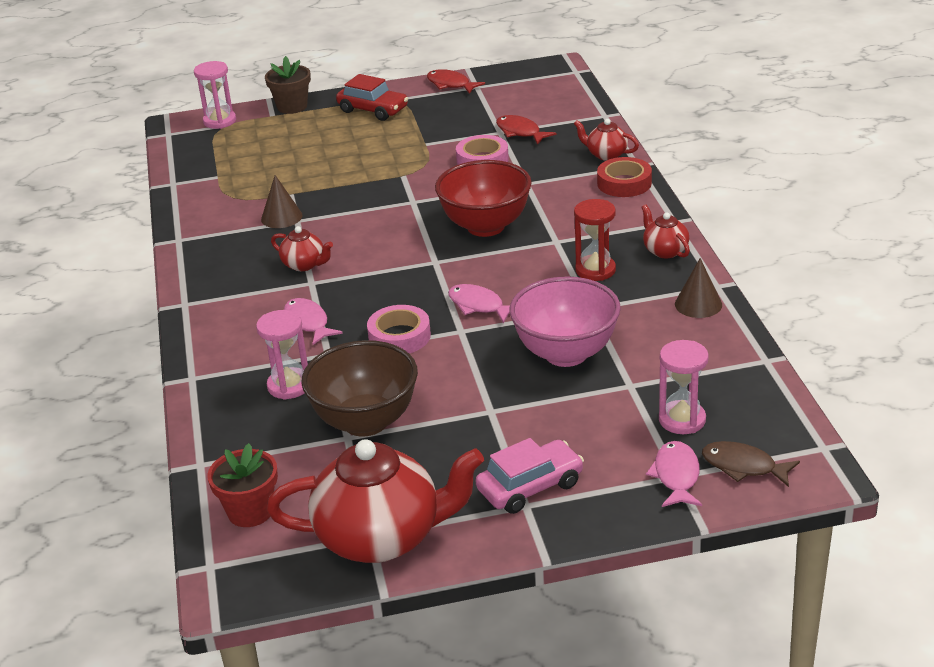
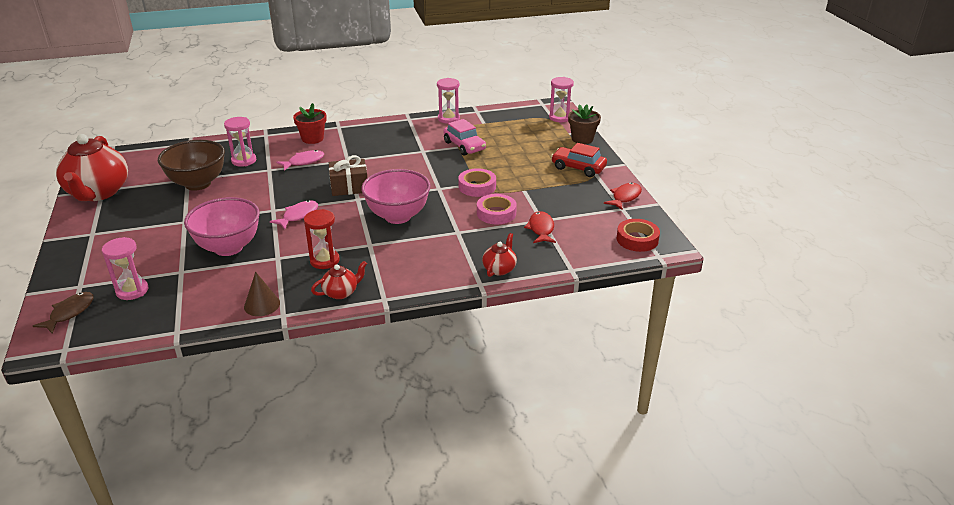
camera: 85 degrees right, 0 degrees up
red flower pot [207,443,278,527] -> red flower pot moved to [293,103,326,144]
brown cone [261,175,303,228] -> none
red teapot [271,226,333,271] -> none
red car [336,74,408,121] -> red car turned 90 degrees clockwise [551,143,607,177]
pink tape [367,305,431,353] -> pink tape moved to [458,168,496,197]
red bowl [435,160,532,237] -> pink bowl [361,169,431,224]
pink car [476,438,584,514] -> pink car moved to [443,119,486,156]
red fish [496,115,556,145] -> red fish turned 45 degrees counterclockwise [524,211,556,243]
red tape [597,157,652,197] -> red tape moved to [616,219,660,252]
pink fish [646,441,702,507] -> none
none -> brown gift [329,155,367,196]
none -> pink hourglass [437,78,460,124]

